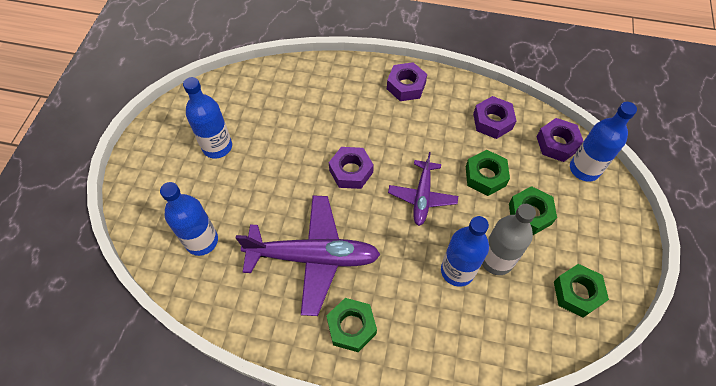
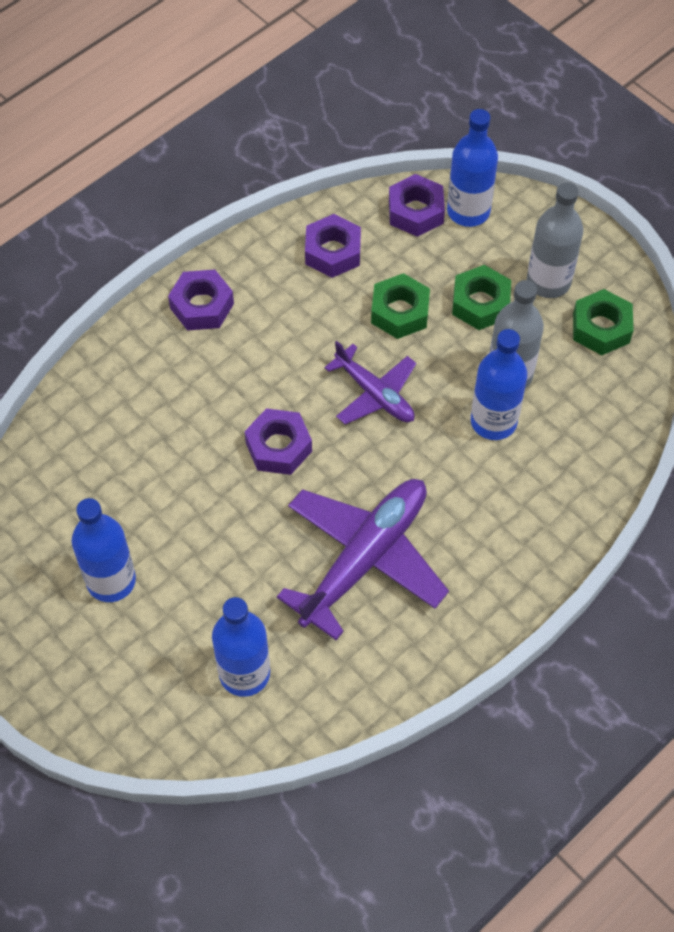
camera: 55 degrees left, 0 degrees up
green nut [326,298,377,352] -> none
none -> grey bottle [527,182,583,298]

